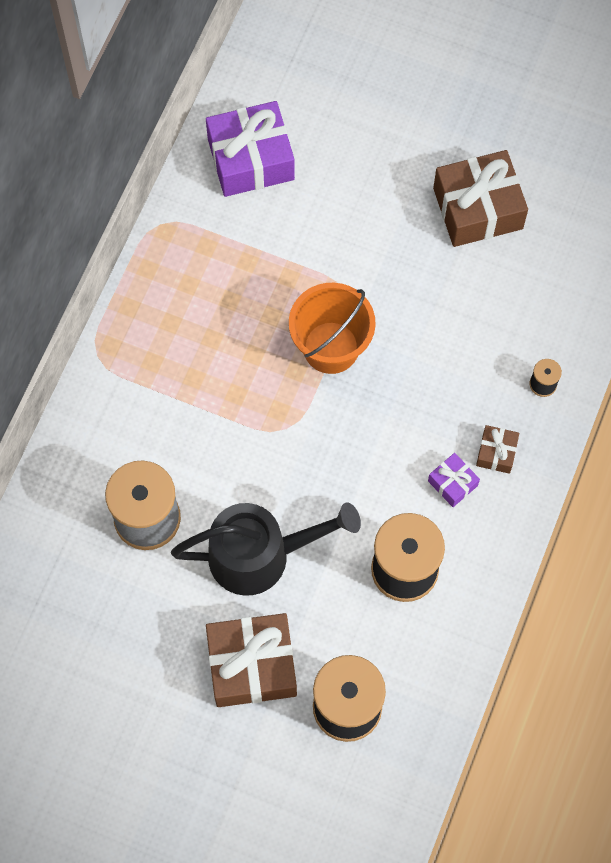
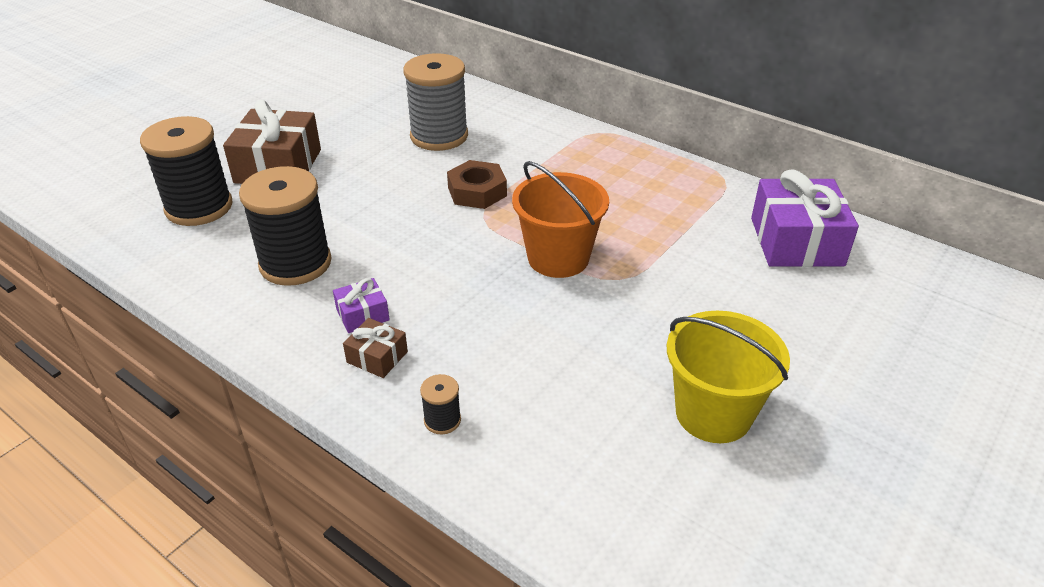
camera: 105 degrees right, 30 degrees down
black watering can [171,503,361,596] -> none
brown gift [433,150,528,247] -> yellow bucket [667,311,790,443]
none -> brown nut [447,160,507,209]

